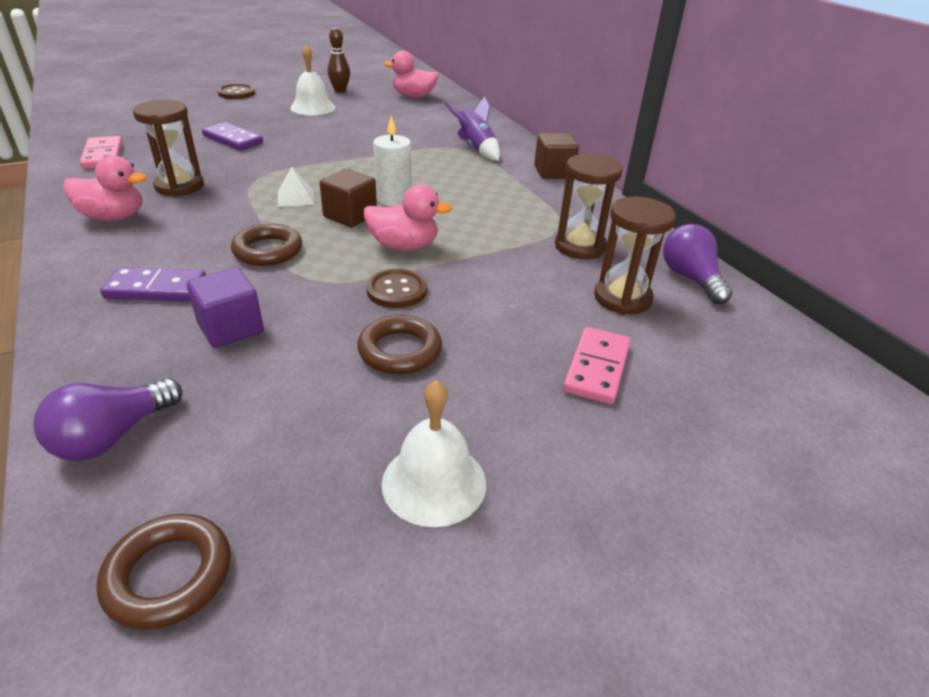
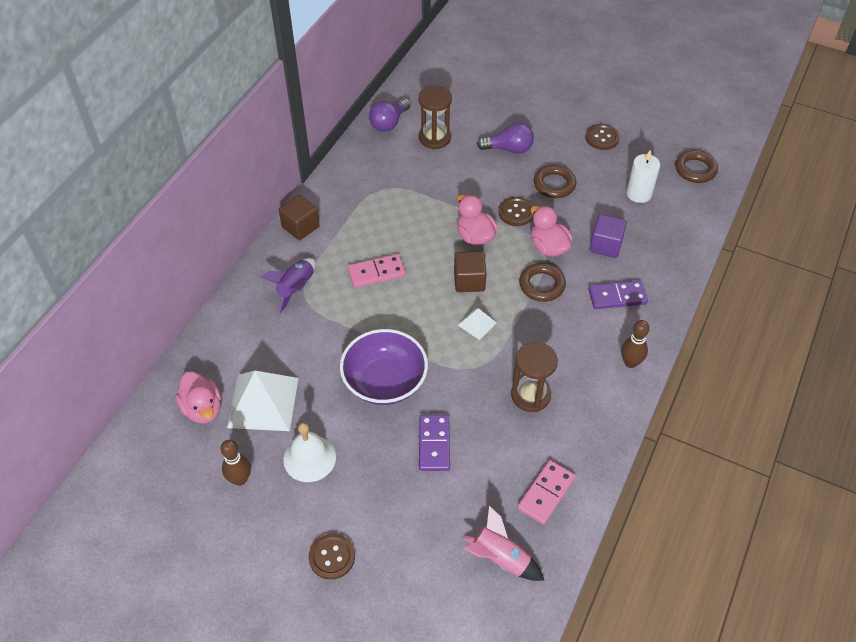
camera: 125 degrees left, 15 degrees up
purple light bulb [34,378,182,461] -> purple light bulb moved to [477,123,534,154]
pink duck [63,155,147,221] -> pink duck moved to [531,206,572,257]
purple domino [100,267,206,302] -> purple domino turned 60 degrees counterclockwise [588,280,648,309]
white candle [373,116,411,206] -> white candle moved to [626,150,660,203]
white bell [382,380,486,527] -> brown button [585,124,620,150]
brown hourglass [555,154,623,259] -> none
pink domino [563,327,631,404] -> pink domino moved to [348,254,406,288]
none -> white pyramid [227,371,298,431]
none -> purple bowl [340,329,428,405]
none -> pink rocket [463,506,544,581]
none -> brown bowling pin [621,320,650,368]

